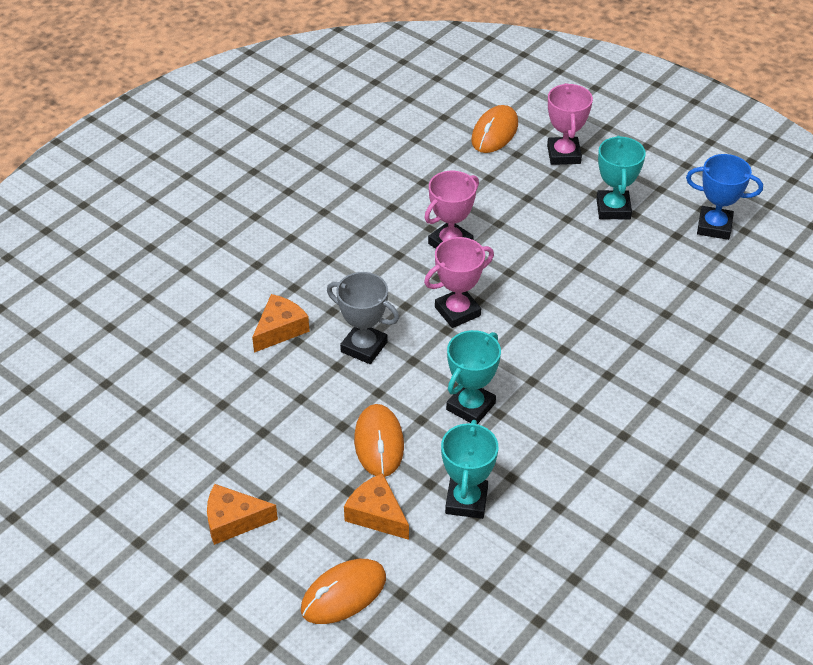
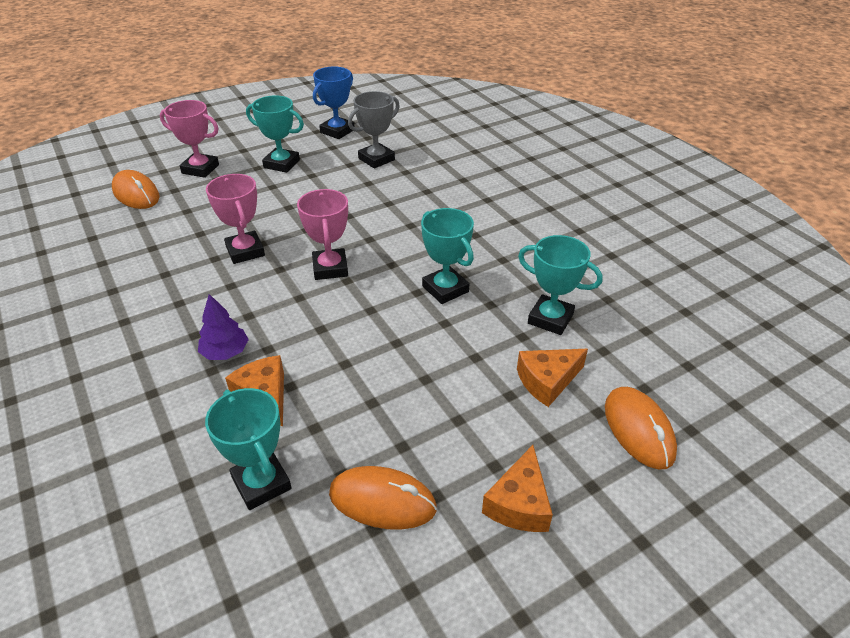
camera: 70 degrees left, 5 degrees down
grey trophy [327,272,399,364] -> grey trophy moved to [348,91,400,169]
orange mouse [354,404,404,477] -> orange mouse moved to [329,466,437,530]
none -> purple tree [198,294,249,360]
none -> turquoise trophy [205,388,292,510]

